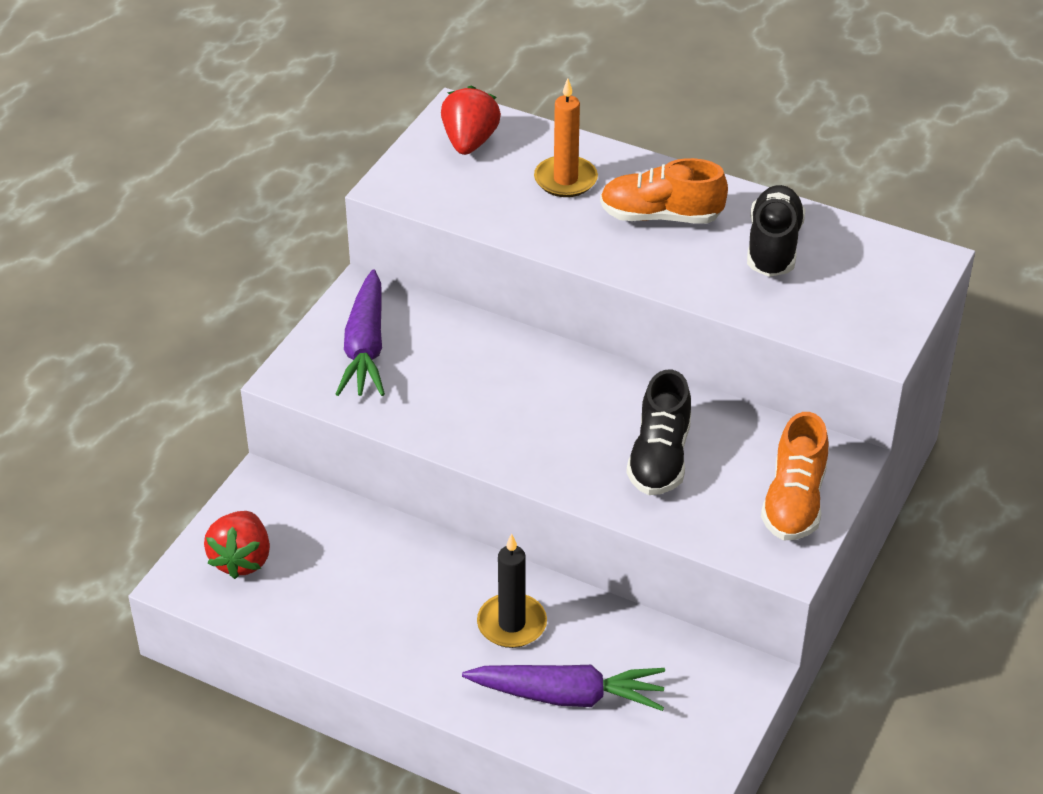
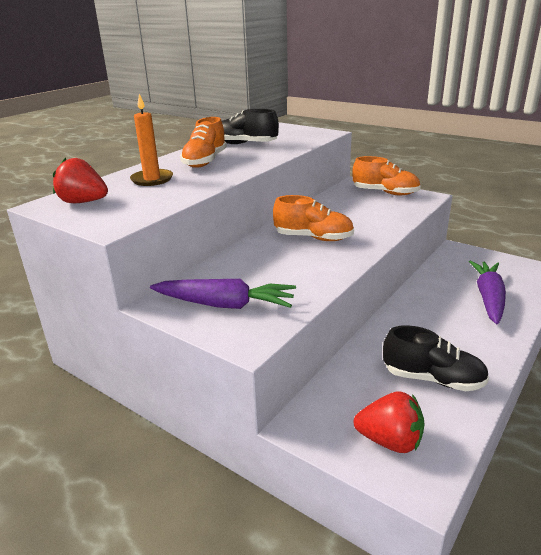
camera: 80 degrees left, 15 degrees down
black candle [477,533,547,648] -> none
black shoe [626,369,691,495] -> black shoe moved to [383,325,489,391]
none -> orange shoe [273,195,354,241]

